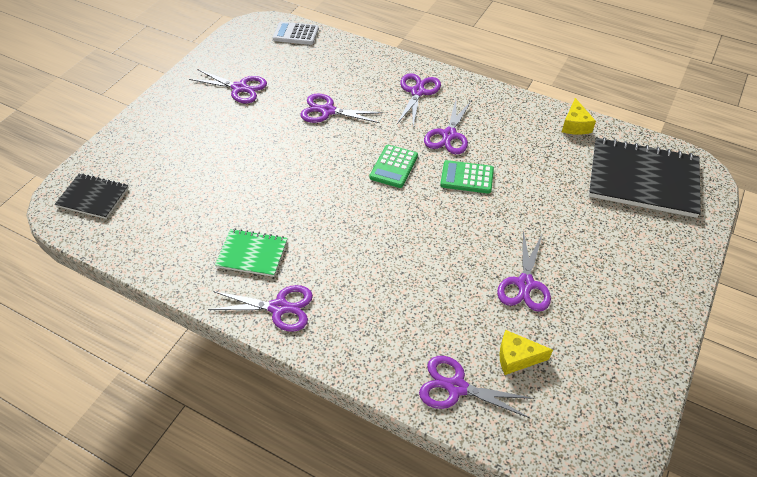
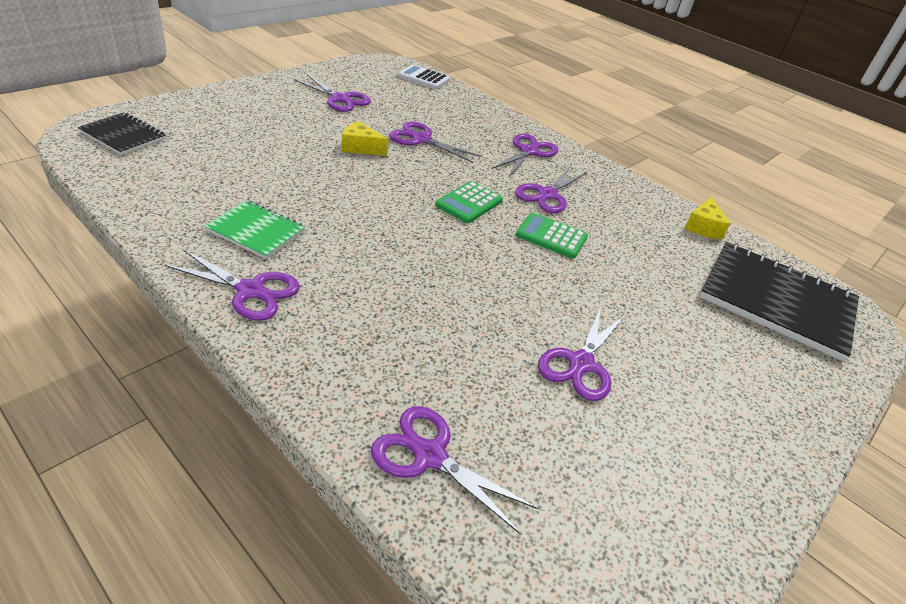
camera: 10 degrees right, 10 degrees down
yellow cheese [499,330,553,375] -> yellow cheese moved to [342,121,388,156]

